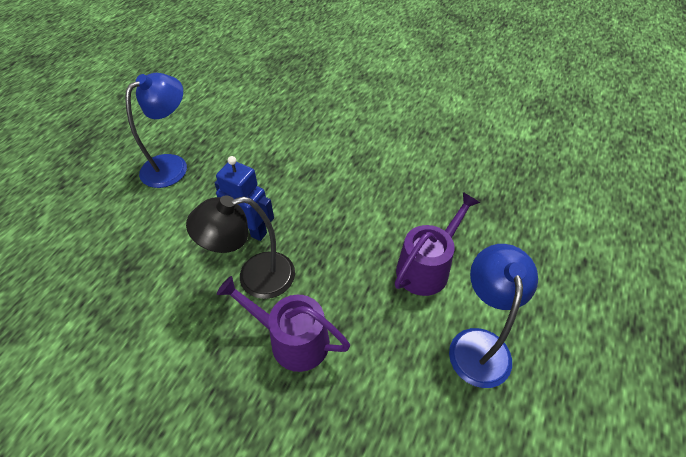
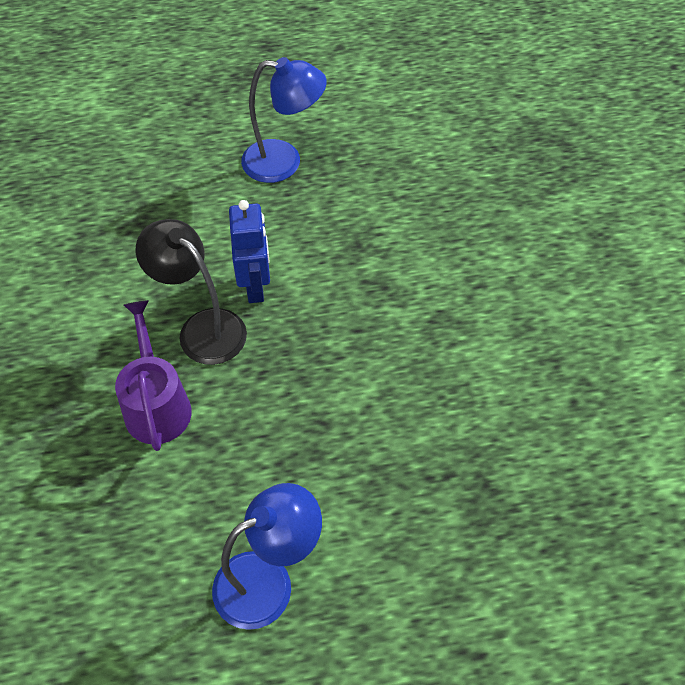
camera: 55 degrees right, 5 degrees up
purple watering can [395,192,480,296] -> none

